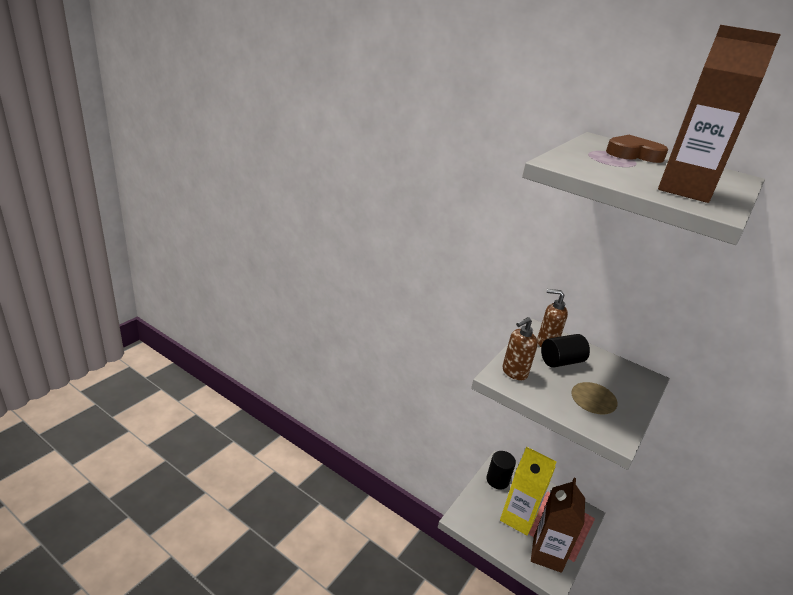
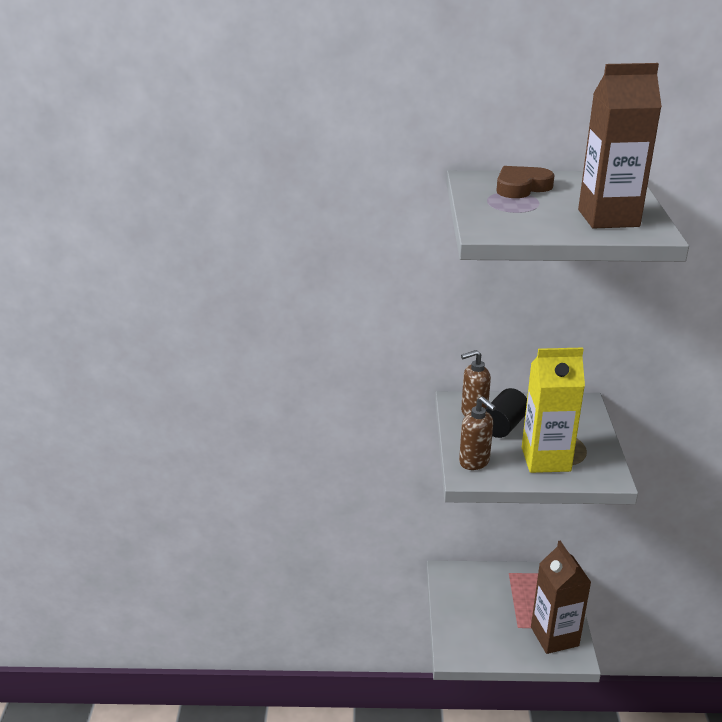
camera: 30 degrees left, 0 degrees up
black cylinder [486,451,516,490] -> none
yellow carton [500,447,557,535] -> yellow carton moved to [522,347,585,473]
brown soap dispenser [502,317,538,381] -> brown soap dispenser turned 60 degrees counterclockwise [459,397,496,470]

